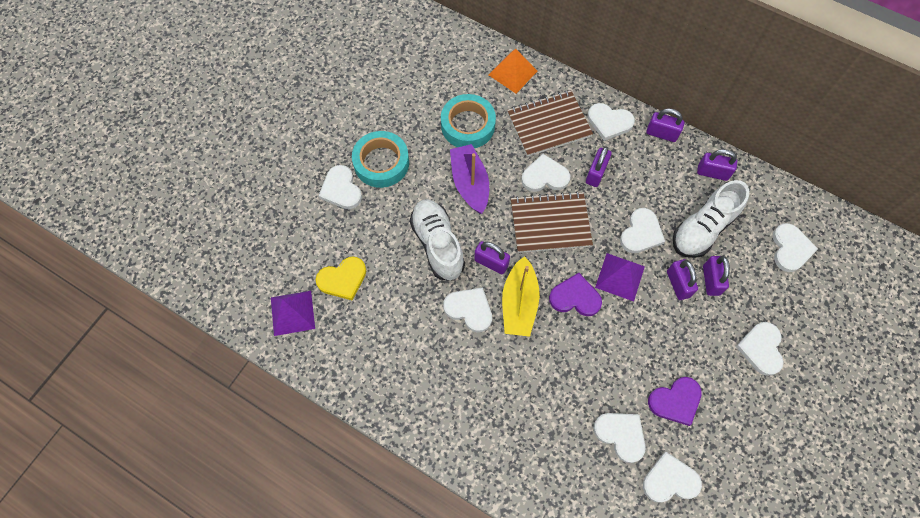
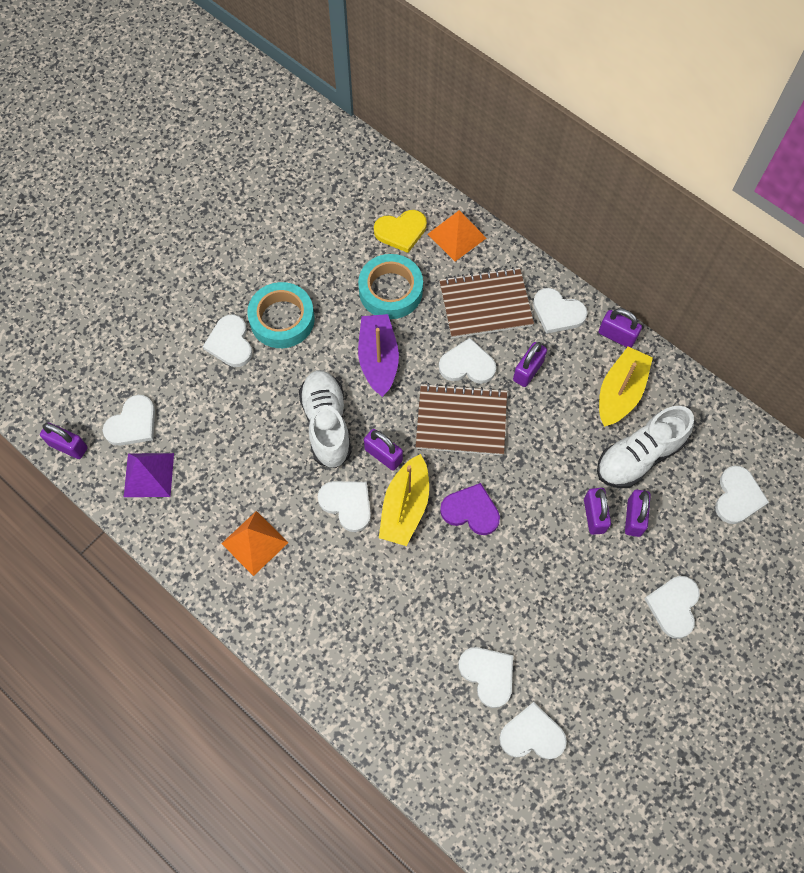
camera: 10 degrees right, 0 degrees up
yellow heart [316,256,366,300] -> yellow heart moved to [374,210,427,253]
purple pyramid [595,253,645,301] -> none
white heart [620,208,665,253] -> white heart moved to [103,395,155,446]
purple heart [648,377,702,426] -> none
purple padlock [697,149,737,181] -> purple padlock moved to [40,423,88,459]
none -> orange pyramid [221,511,289,576]
none -> yellow boat [599,347,653,427]

